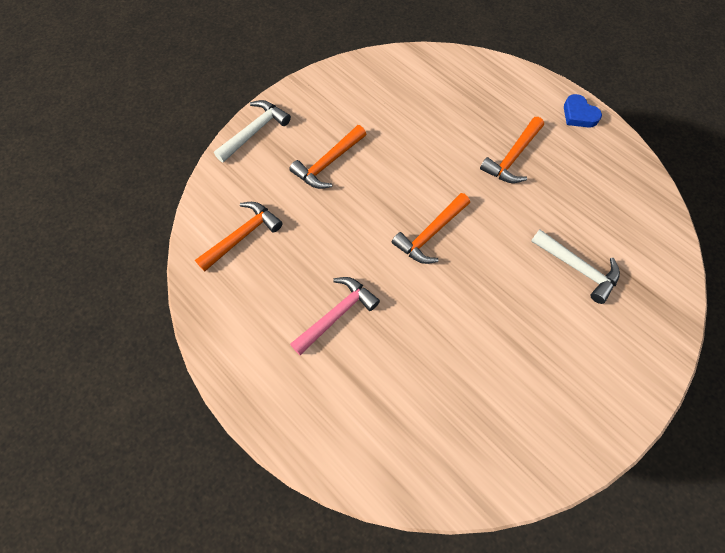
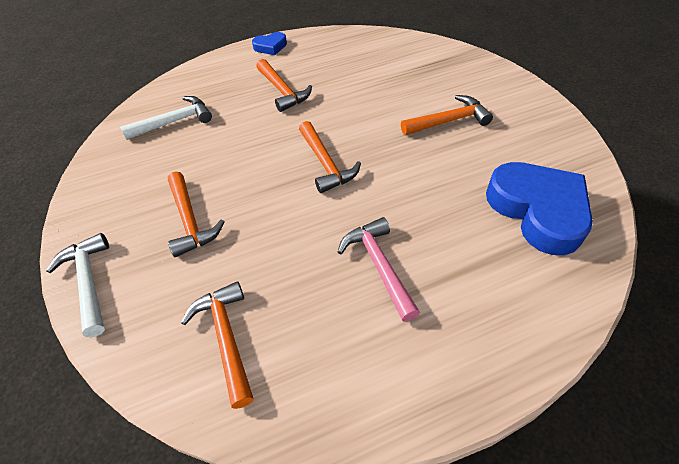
camera: 65 degrees left, 15 degrees down
white hammer [531,230,620,304] -> white hammer moved to [120,96,212,140]
none -> orange hammer [401,95,493,135]
none -> blue heart [486,162,593,255]

